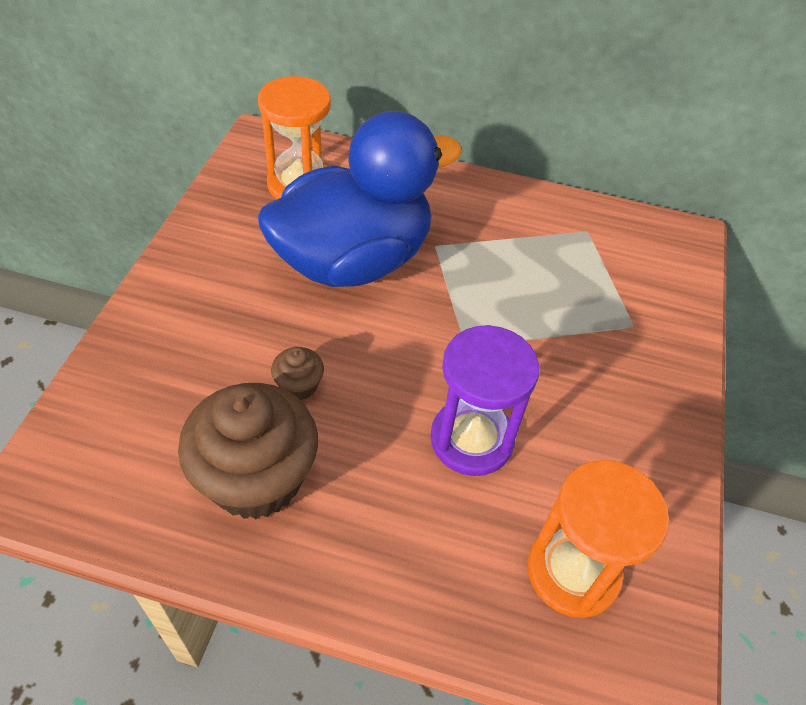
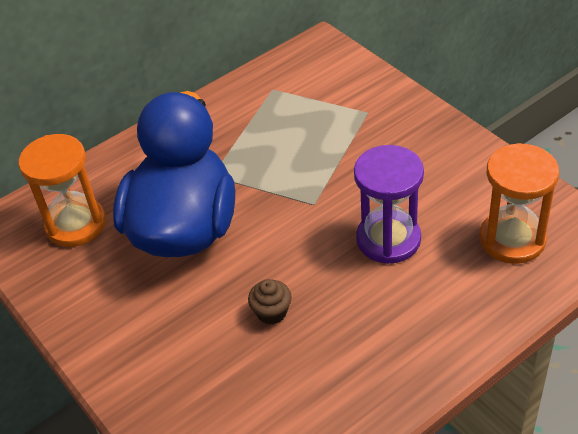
camera: 45 degrees left, 5 degrees down
brown cupcake [178,383,318,519] -> none

